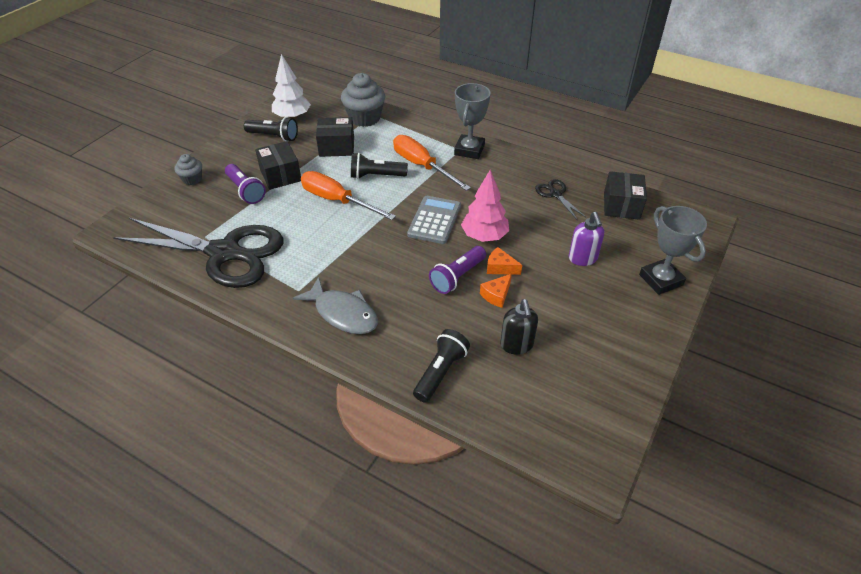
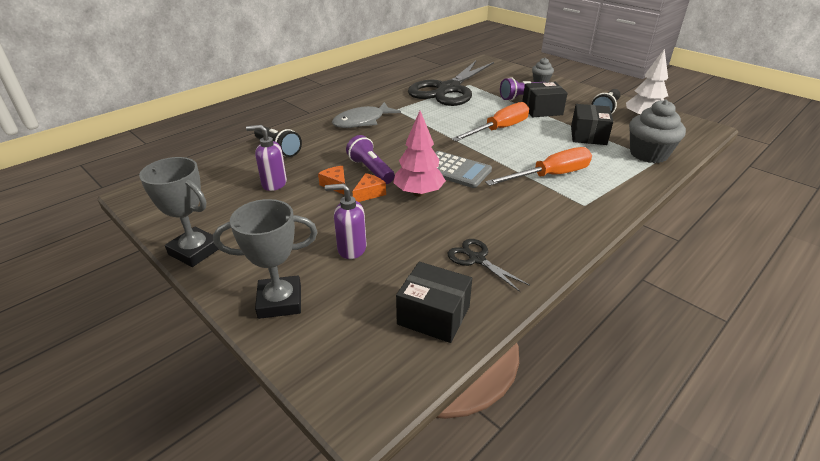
camera: 105 degrees right, 10 degrees down
black flashlight [351,153,408,179] -> none
grey trophy [454,83,491,159] -> grey trophy moved to [139,157,219,267]
black soap dispenser [500,299,538,355] -> purple soap dispenser [246,125,287,191]
black scissors [535,179,587,220] -> black scissors turned 120 degrees counterclockwise [448,239,530,292]

